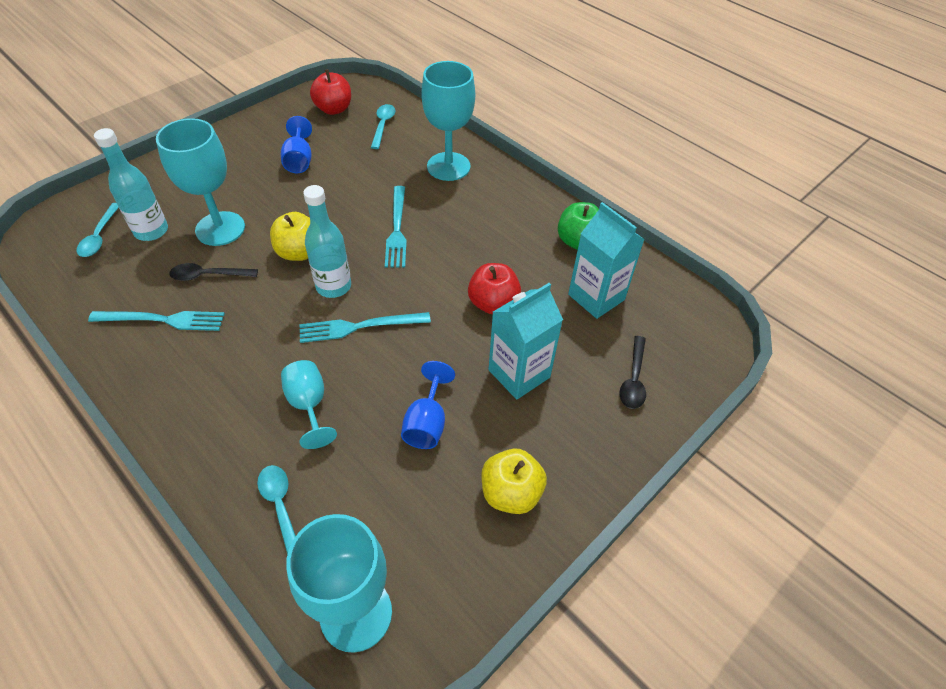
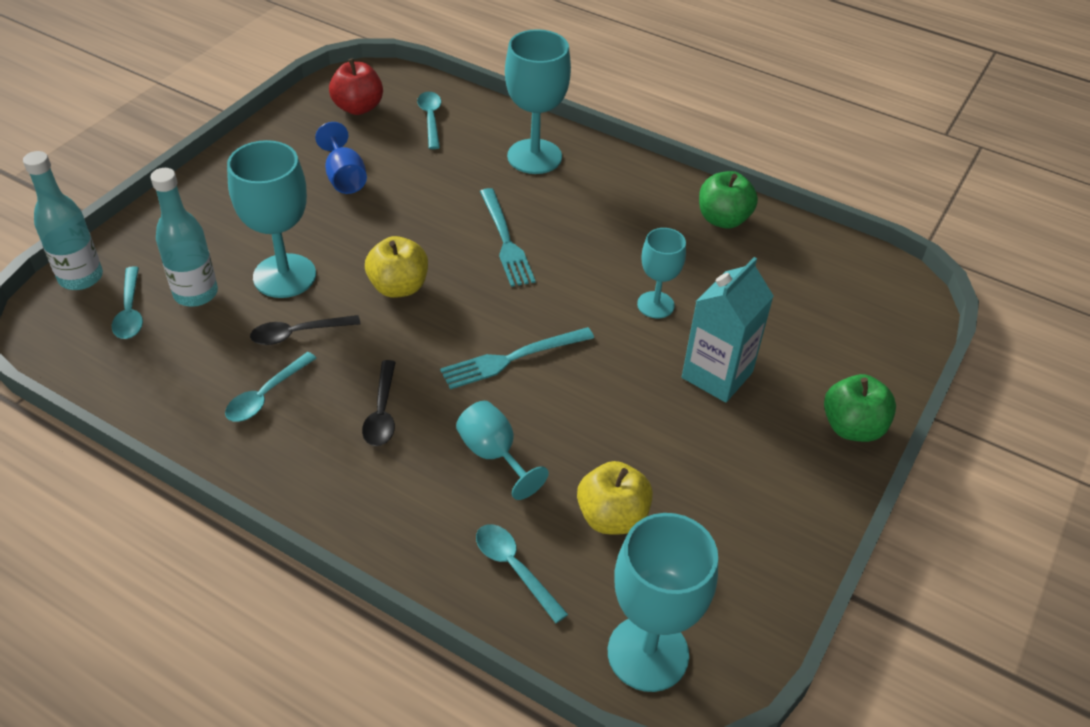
camera: 15 degrees left, 5 degrees down
turquoise fork [88,311,225,331] -> turquoise spoon [225,352,317,422]
turquoise bottle [303,185,351,298] -> turquoise bottle moved to [23,151,103,290]
blue goblet [401,361,455,449] -> none
red apple [468,263,521,314] -> turquoise goblet [637,228,686,318]
yellow apple [481,449,547,514] -> yellow apple moved to [577,461,653,534]
turquoise carton [568,202,645,319] -> none
black spoon [620,336,646,409] -> black spoon moved to [362,360,396,446]
none -> green apple [824,374,896,442]

